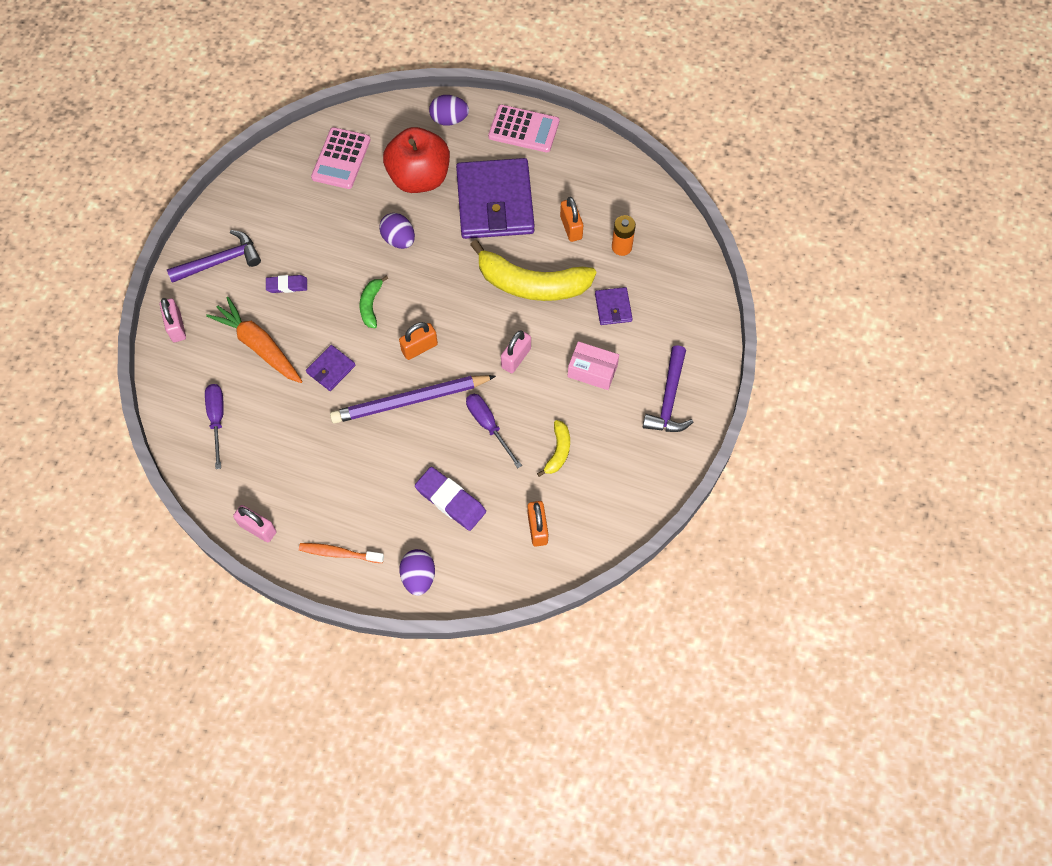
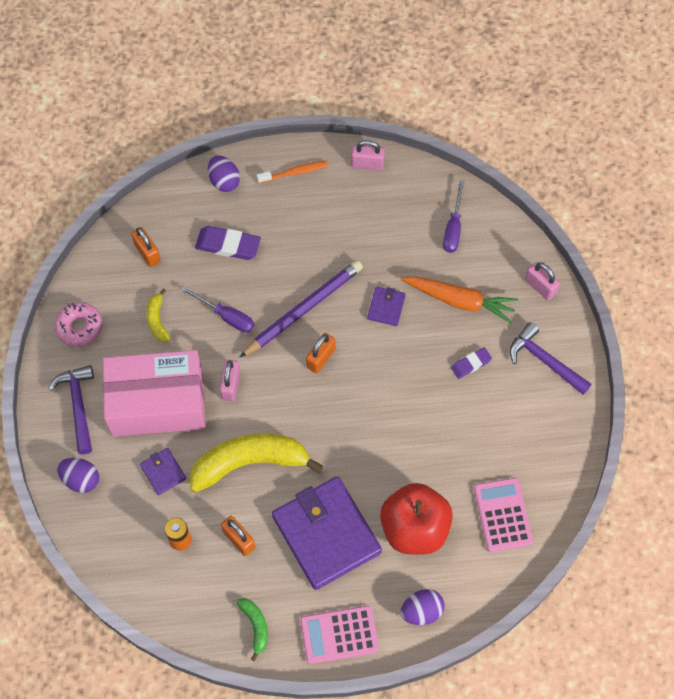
camera: 155 degrees right, 0 degrees up
purple hammer [167,230,261,283] -> purple hammer turned 90 degrees clockwise [510,322,592,395]
purple screwdriver [205,384,224,469] -> purple screwdriver turned 45 degrees clockwise [443,180,464,253]
green banana [359,276,388,328] -> green banana moved to [236,598,268,661]
purple egg [379,213,415,249] -> purple egg moved to [57,458,99,493]
pink box [568,341,619,390] -> pink box [103,350,205,437], size x2.22
none -> pink donut [54,302,103,347]

